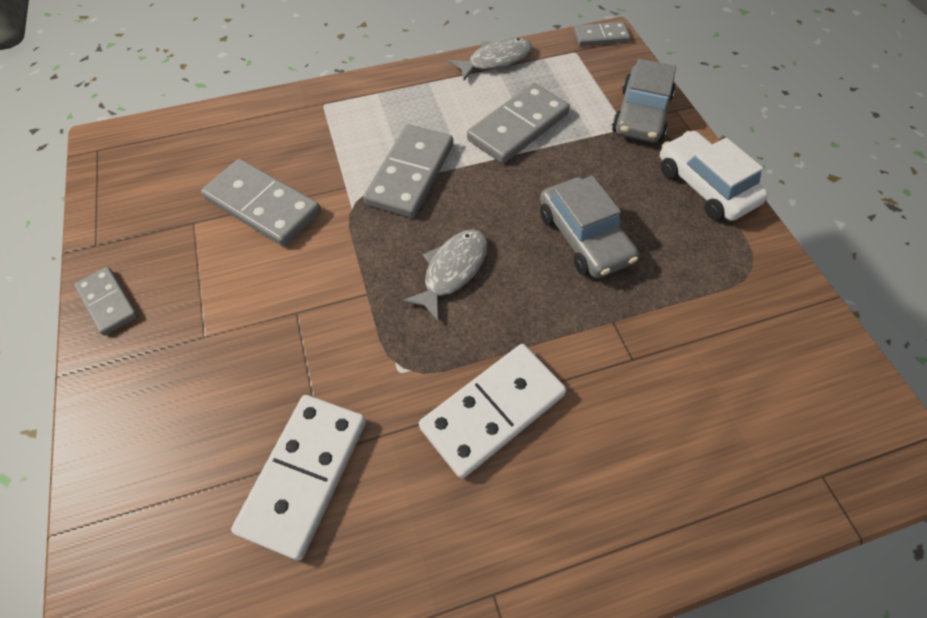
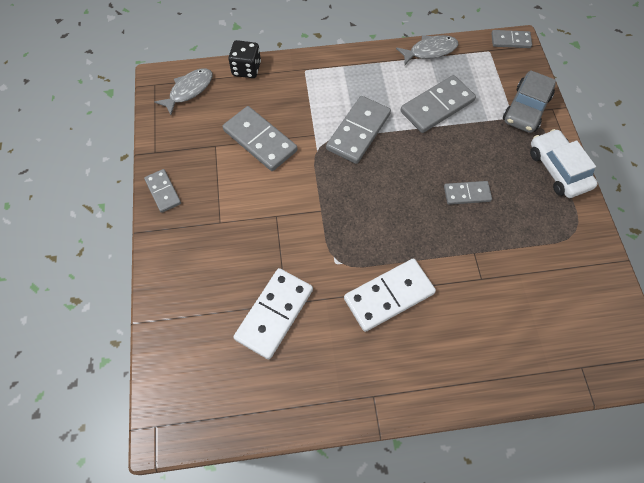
camera: 10 degrees right, 5 degrees up
grey fish [402,229,488,321] -> grey fish moved to [154,68,212,115]
grey car [540,176,639,278] -> grey domino [444,181,492,205]
none -> black dice [228,40,261,78]

